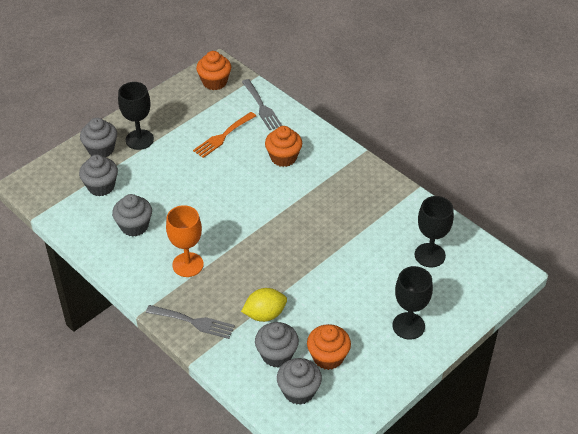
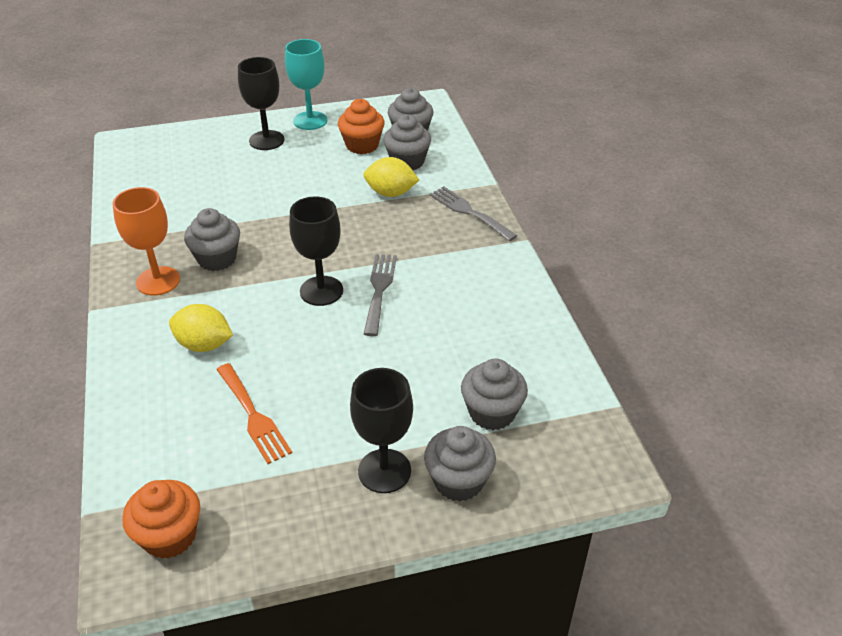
camera: 150 degrees left, 5 degrees down
grey cupcake [112,194,152,237] -> grey cupcake moved to [184,208,240,271]
orange goblet [166,205,204,277] -> orange goblet moved to [112,187,180,296]
orange fork [193,112,256,158] -> orange fork turned 75 degrees clockwise [216,363,292,464]
grey fork [242,79,282,130] -> grey fork moved to [364,254,397,336]
orange cupcake [265,126,302,167] -> yellow lemon [169,304,233,352]
black goblet [415,196,454,267] -> black goblet moved to [289,196,343,306]
none -> turquoise goblet [285,39,327,130]

